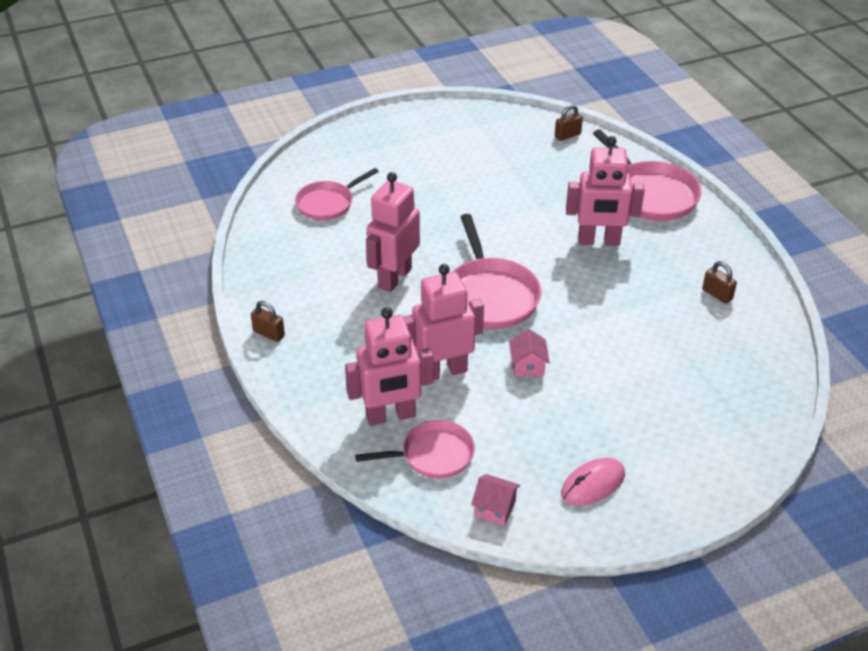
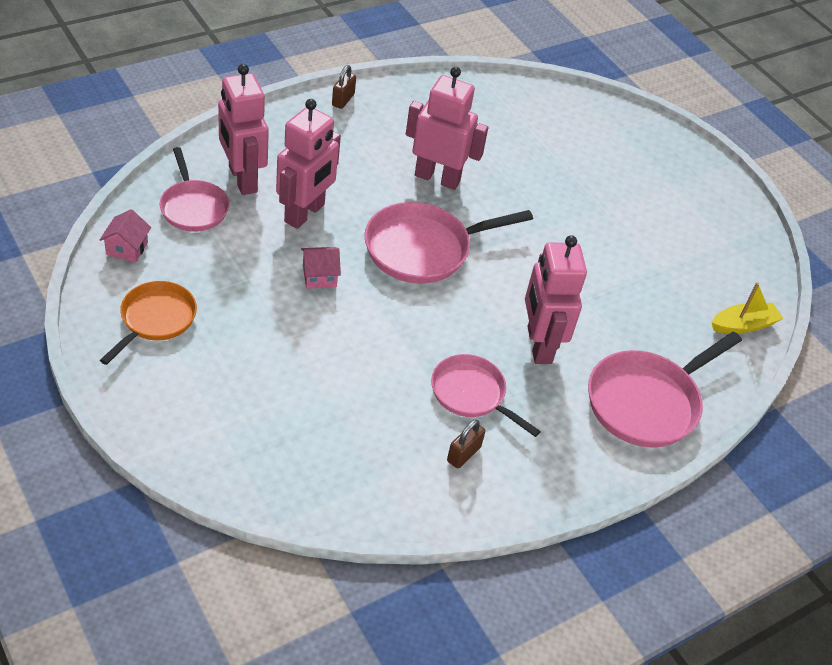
camera: 75 degrees right, 5 degrees up
pink pan [295,168,379,220] -> pink pan moved to [431,354,541,437]
pink robot [404,264,484,380] -> pink robot turned 60 degrees clockwise [276,99,341,229]
brown padlock [555,105,583,141] -> yellow boat [711,282,784,334]
pink mouse [561,458,625,505] -> orange pan [100,281,197,365]

